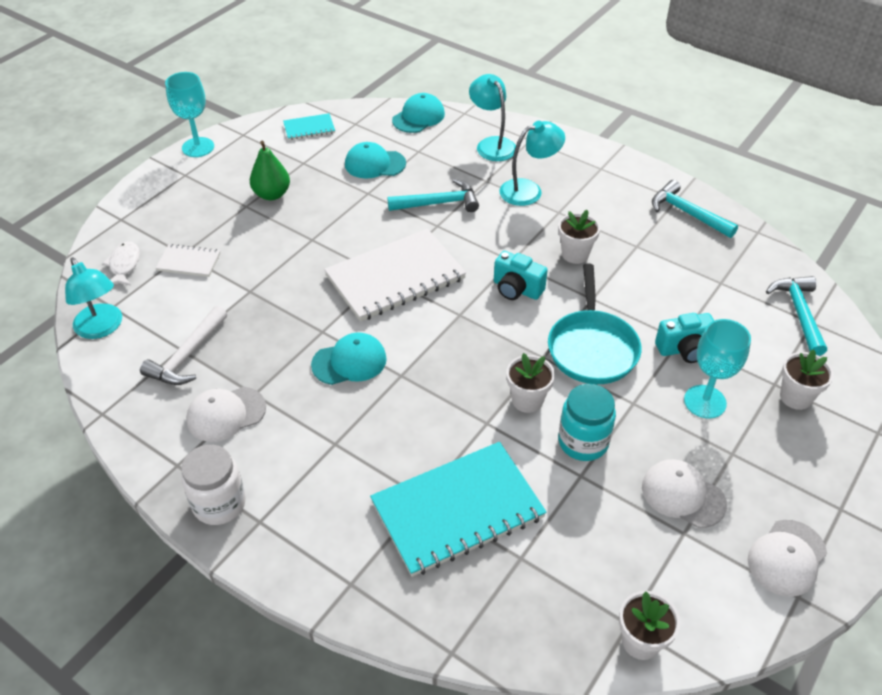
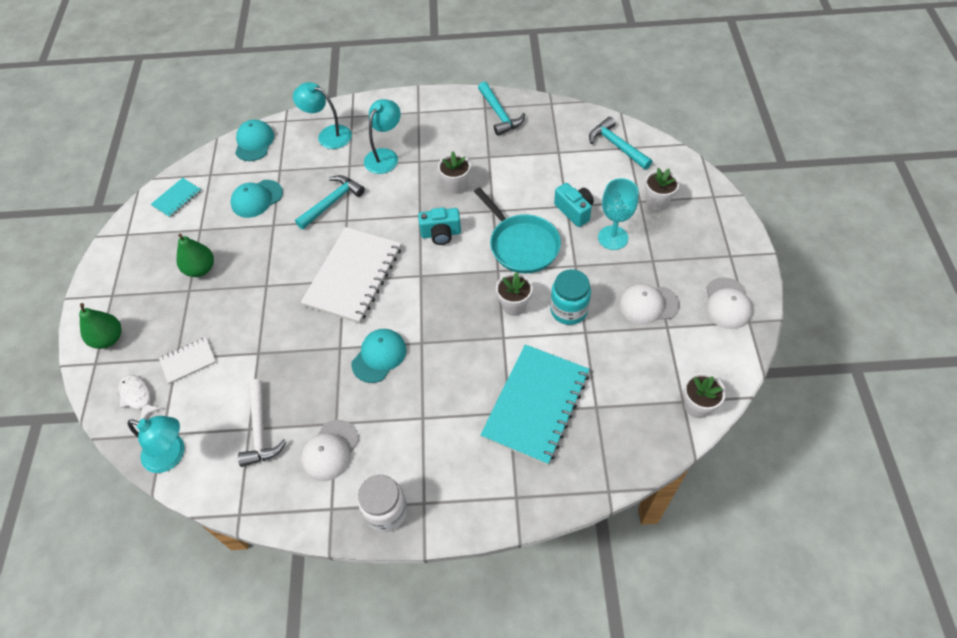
camera: 35 degrees left, 10 degrees up
turquoise goblet [165,72,214,157] -> none
turquoise hammer [652,180,738,238] -> turquoise hammer turned 120 degrees counterclockwise [478,82,525,136]
turquoise camera [655,313,714,363] -> turquoise camera turned 75 degrees counterclockwise [554,183,594,227]
none -> green pear [79,303,122,349]

